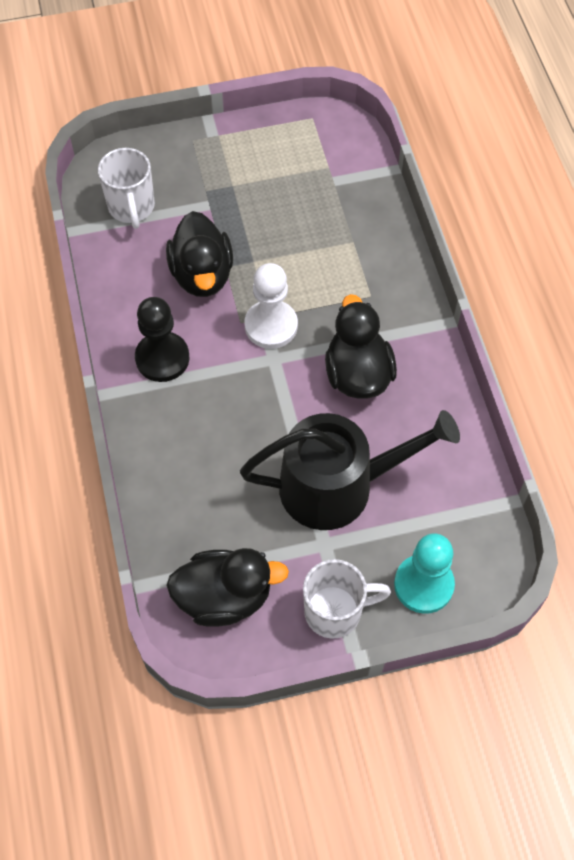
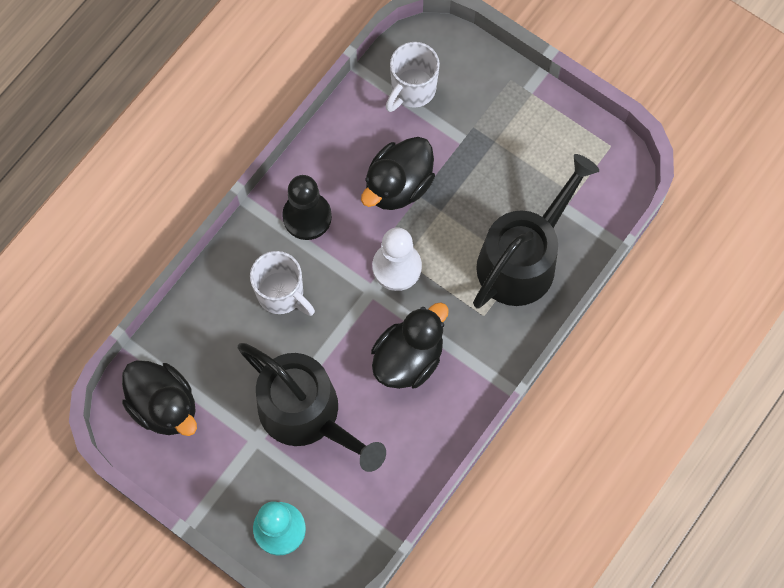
camera: 50 degrees right, 10 degrees up
white mug [303,559,391,639] -> white mug moved to [250,251,315,316]
none -> black watering can [473,154,599,308]

